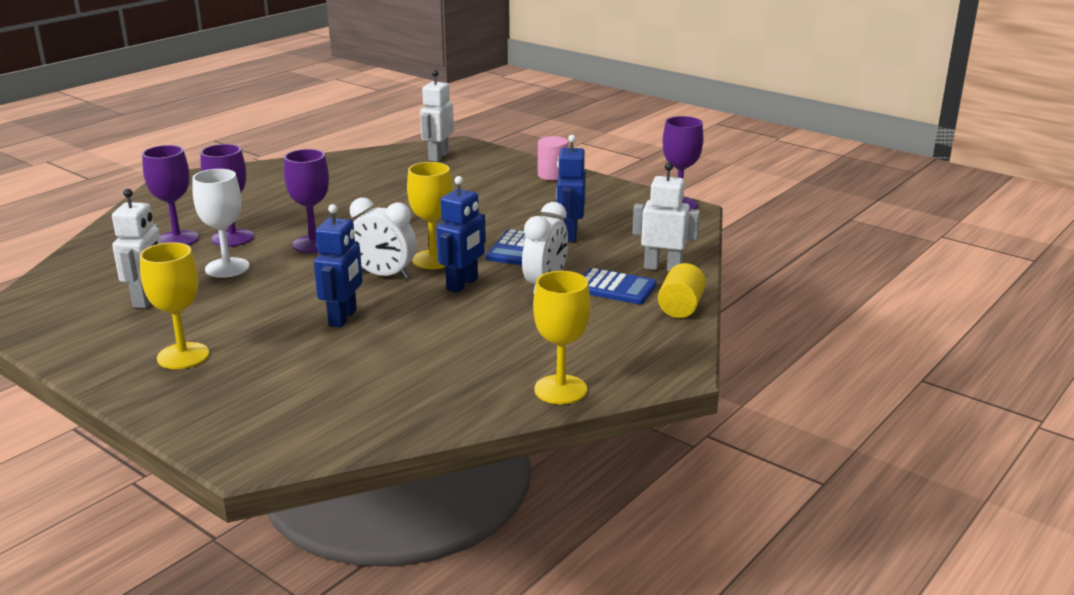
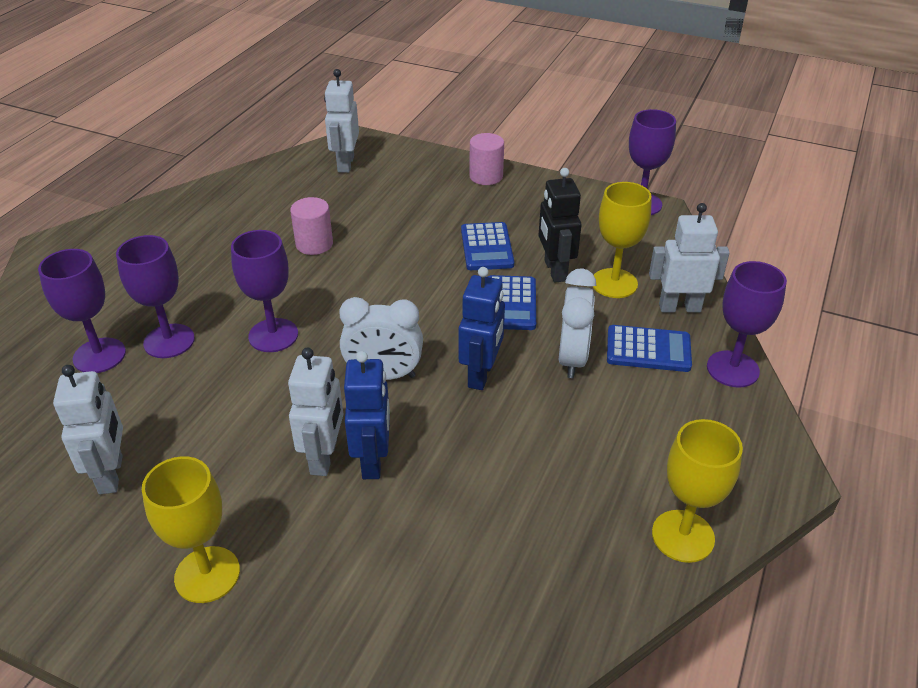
camera: 15 degrees left, 15 degrees up
white goblet [192,169,249,278] -> none
yellow goblet [407,162,453,269] -> yellow goblet moved to [593,182,652,298]
blue robot [556,135,586,242] -> black robot [538,168,581,283]
yellow cylinder [658,263,706,318] -> purple goblet [707,261,787,388]
none -> white robot [288,348,344,476]
none -> pink cylinder [290,197,333,255]
none -> blue calculator [461,222,514,270]

